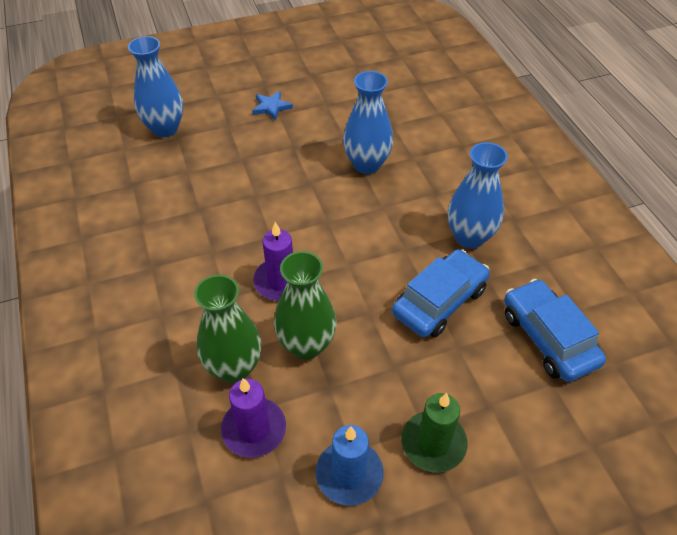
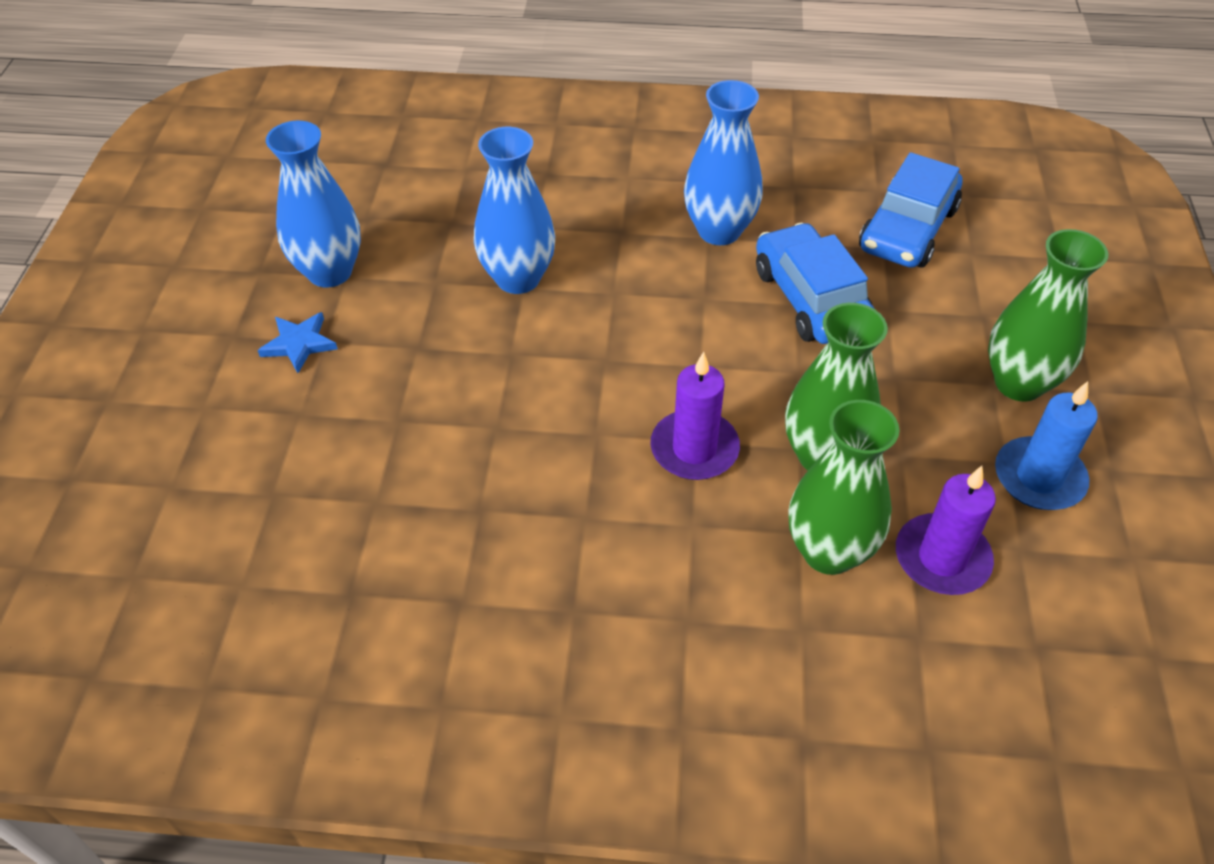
camera: 65 degrees left, 0 degrees up
blue vase [128,36,183,137] -> blue vase moved to [266,121,361,288]
green candle [401,393,467,473] -> green vase [988,229,1109,402]
blue car [504,279,606,382] -> blue car turned 60 degrees counterclockwise [859,152,962,268]

